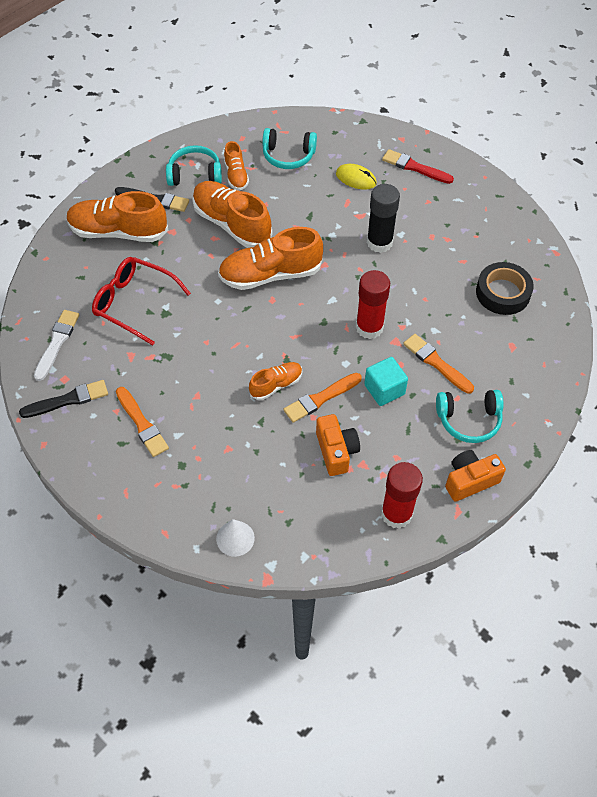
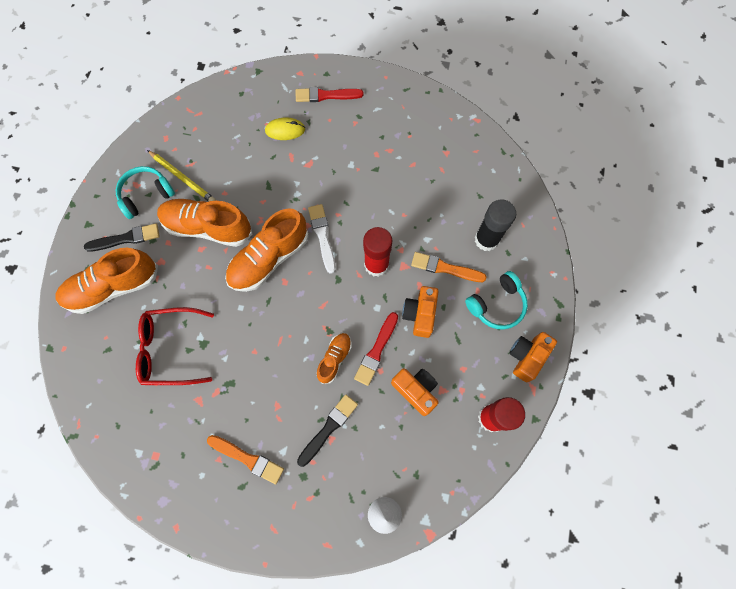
camera: 30 degrees left, 15 degrees up
black brush [19,380,108,418] -> black brush moved to [297,394,358,467]
white brush [34,310,79,381] -> white brush moved to [308,204,336,274]
orange shoe [224,141,249,191] -> yellow pencil [147,150,216,201]
turquoise headphones [262,128,317,169] -> none
orange brush [283,373,362,423] -> red brush [354,312,398,386]
turquoise cube [364,357,408,406] -> orange camera [402,286,439,338]
black glue stick [367,184,400,253] -> black glue stick moved to [475,200,516,251]
black tape [476,262,534,315] -> none

